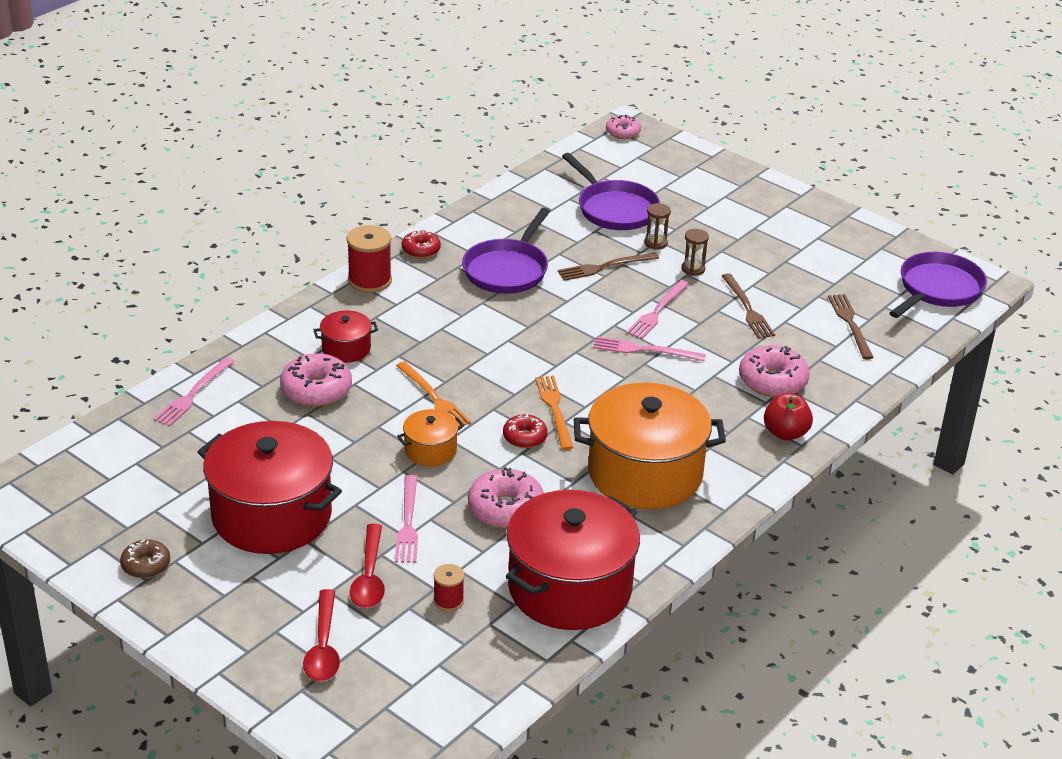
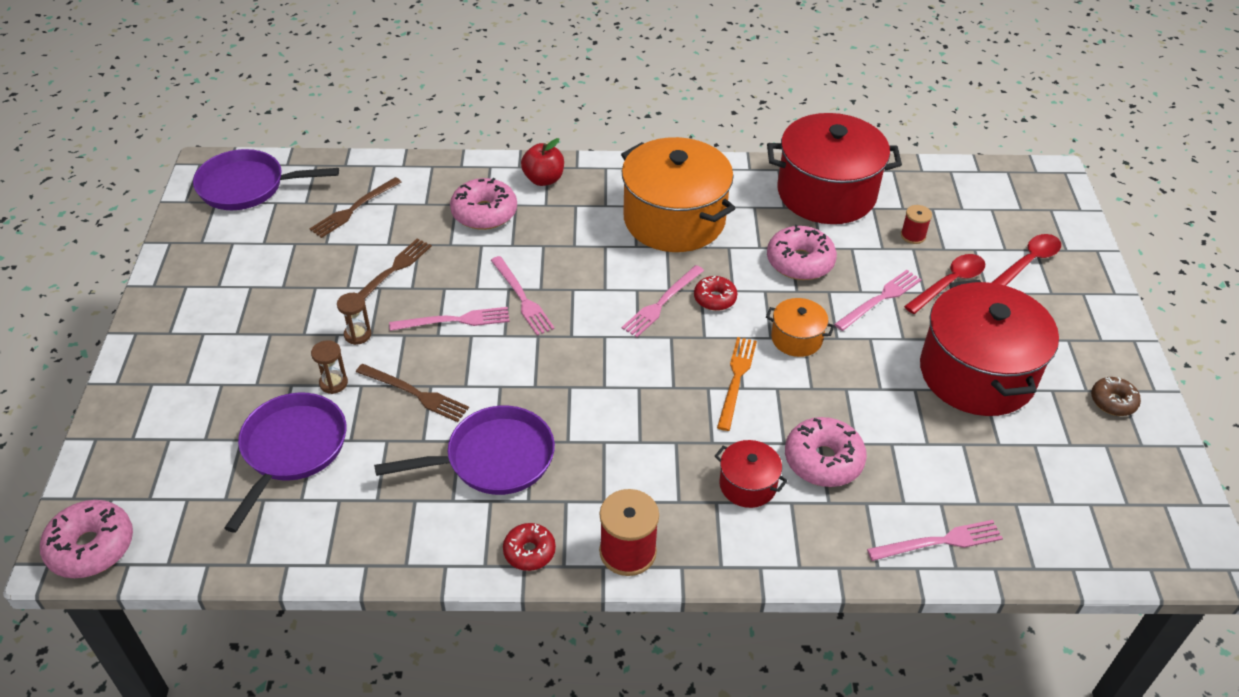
camera: 130 degrees left, 10 degrees up
orange fork [535,375,573,450] -> pink fork [622,265,704,337]
pink donut [606,115,641,139] -> pink donut [40,500,133,578], size x1.64

